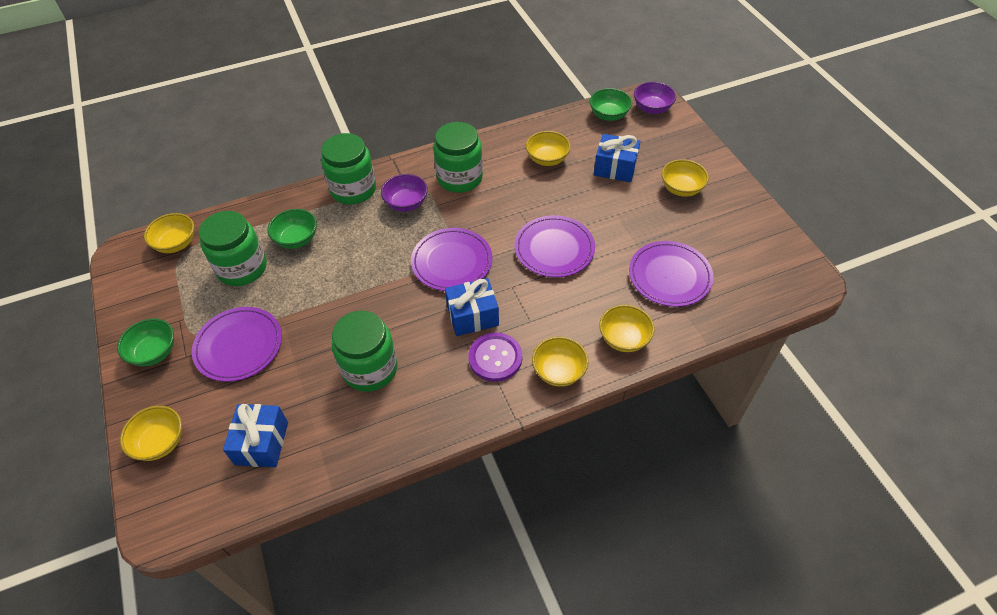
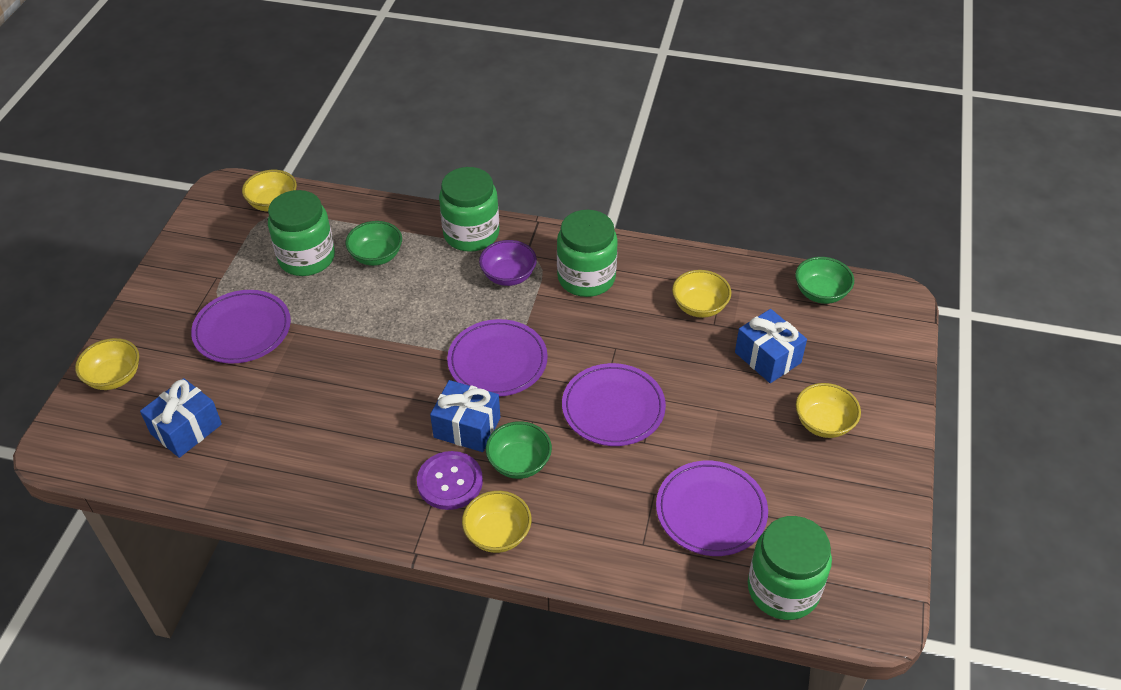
camera: 35 degrees right, 5 degrees down
green bowl [117,318,174,366] -> green bowl moved to [486,421,552,479]
green jar [332,311,398,392] -> green jar moved to [748,516,832,620]
yellow bowl [599,305,655,352] -> none
purple bowl [634,82,676,114] -> none

